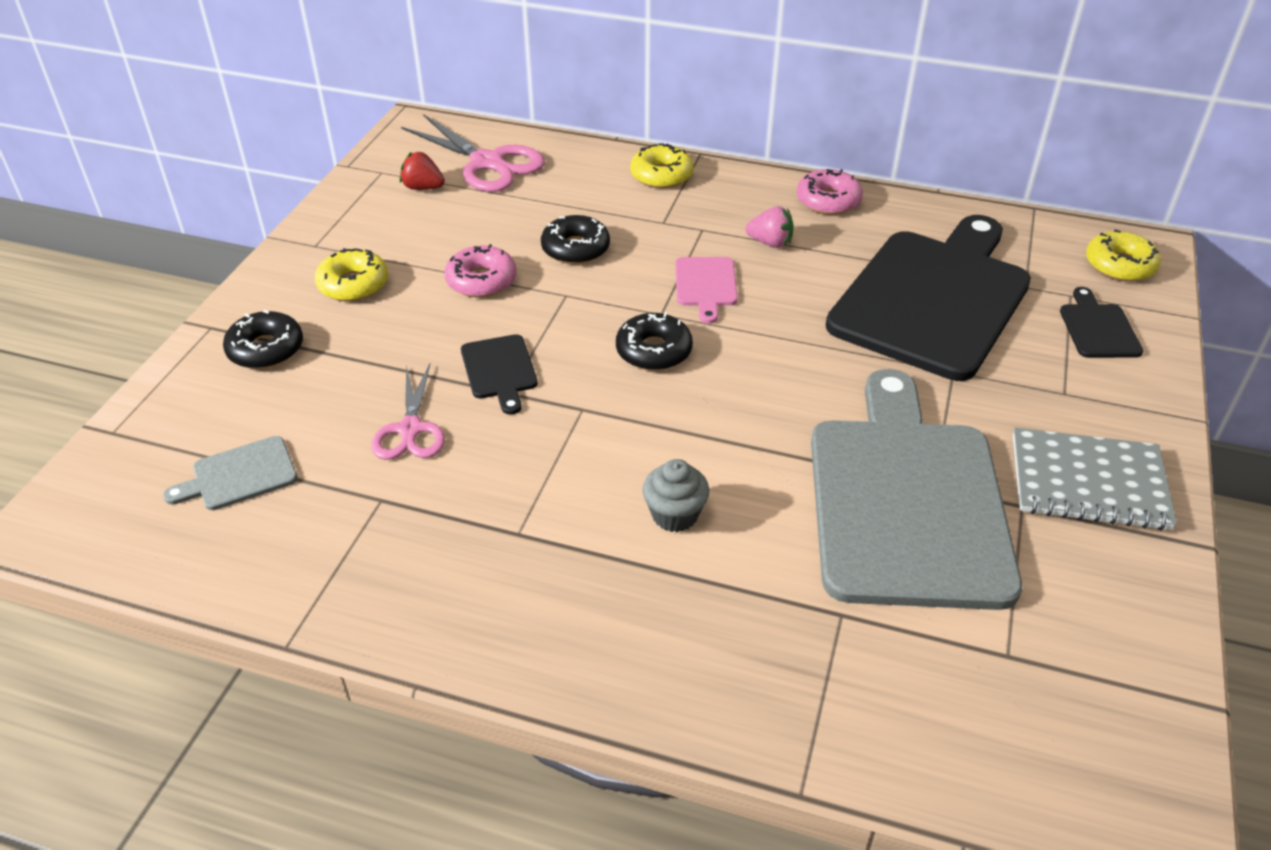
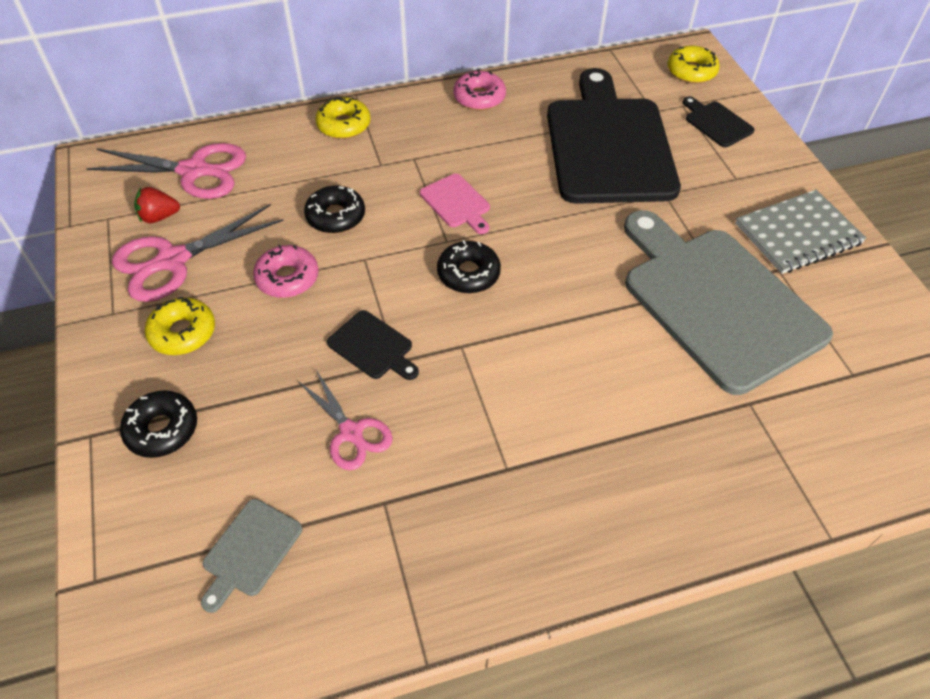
camera: 35 degrees left, 10 degrees up
grey cupcake [642,459,709,532] -> none
pink strawberry [746,206,794,248] -> none
none -> pink scissors [112,204,284,302]

